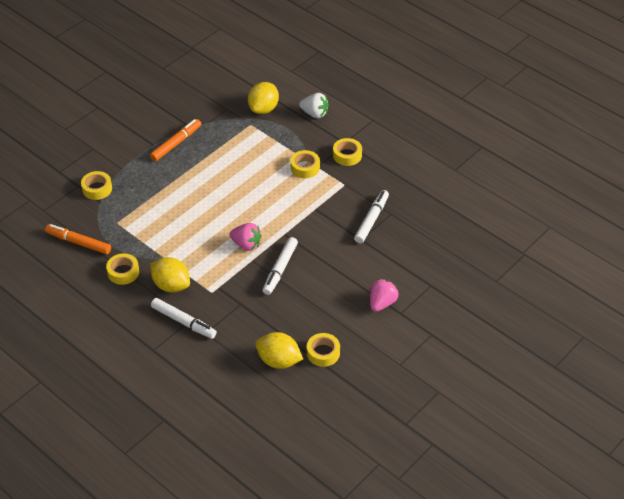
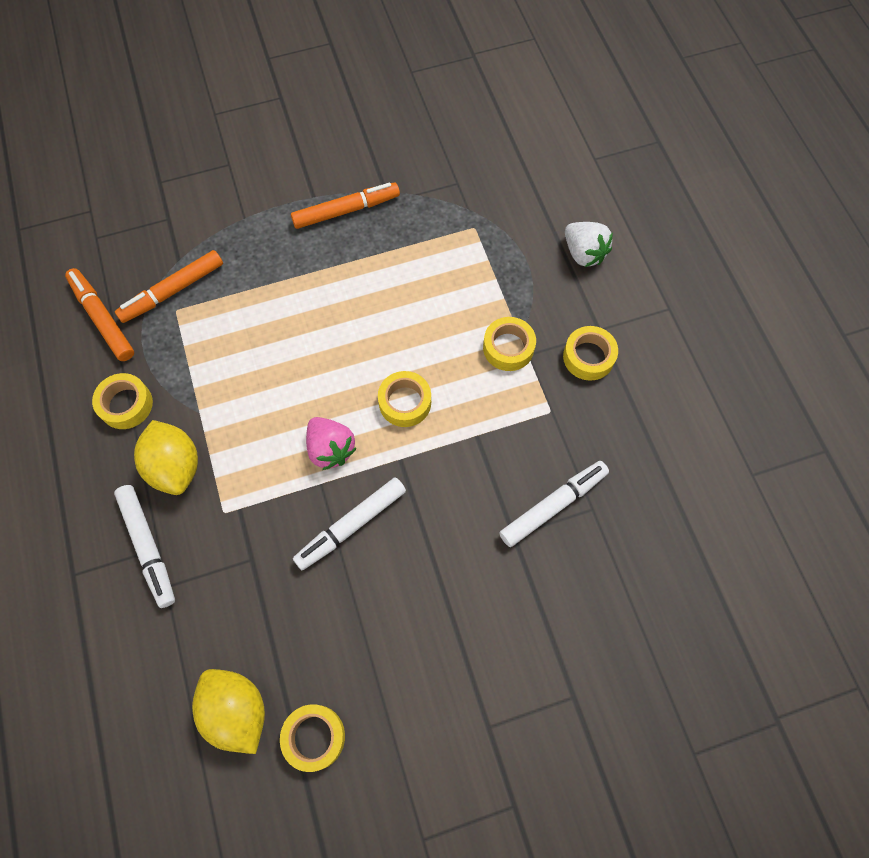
camera: 30 degrees right, 20 degrees up
yellow tape [81,171,112,200] -> yellow tape moved to [378,371,431,427]
yellow lemon [248,82,279,114] -> none
pink strawberry [370,279,399,312] -> none
none -> orange marker [115,250,223,323]

